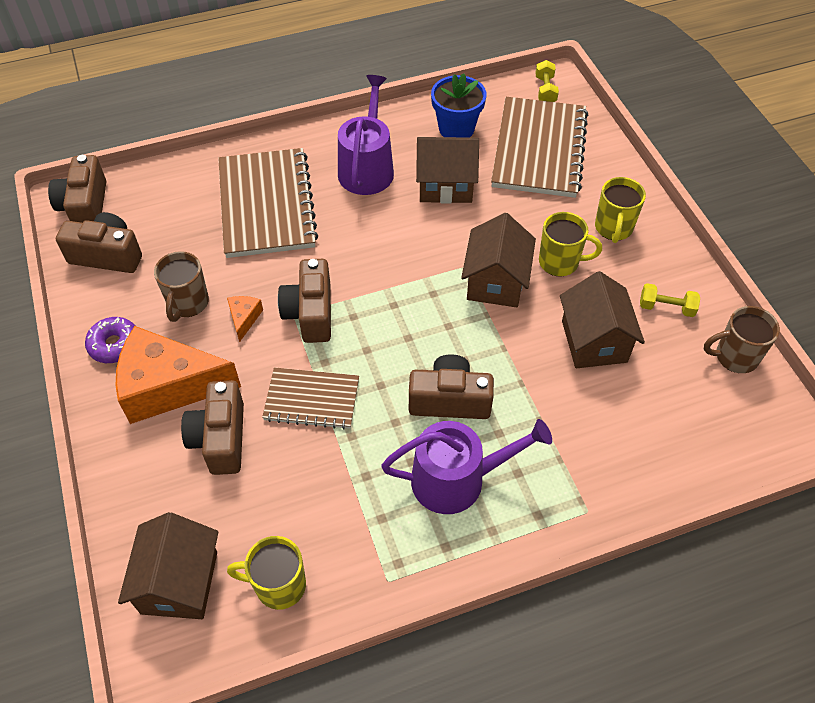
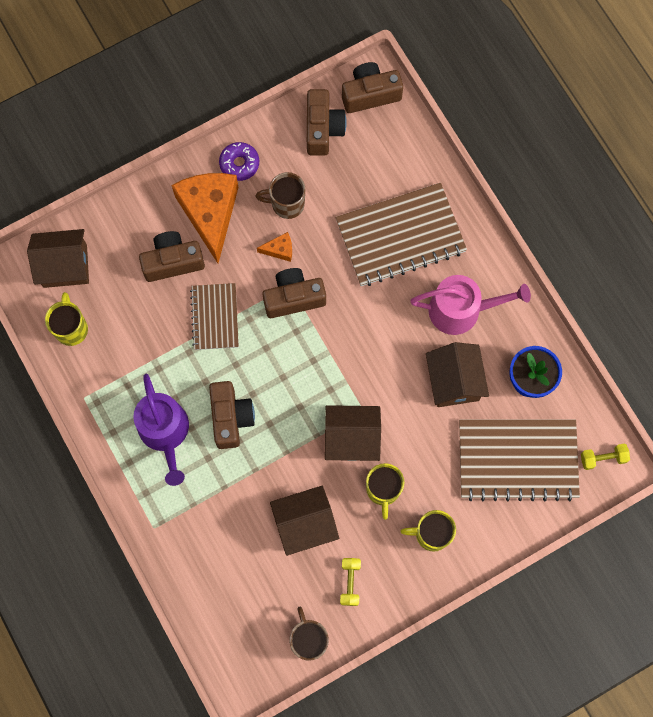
camera: 80 degrees right, 20 degrees up
purple watering can [338,75,394,195] -> pink watering can [410,275,531,335]

